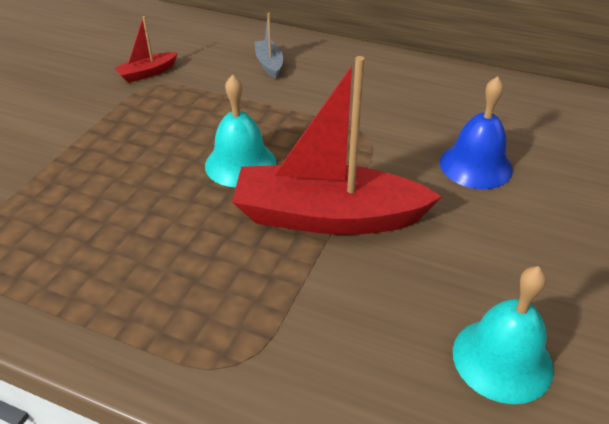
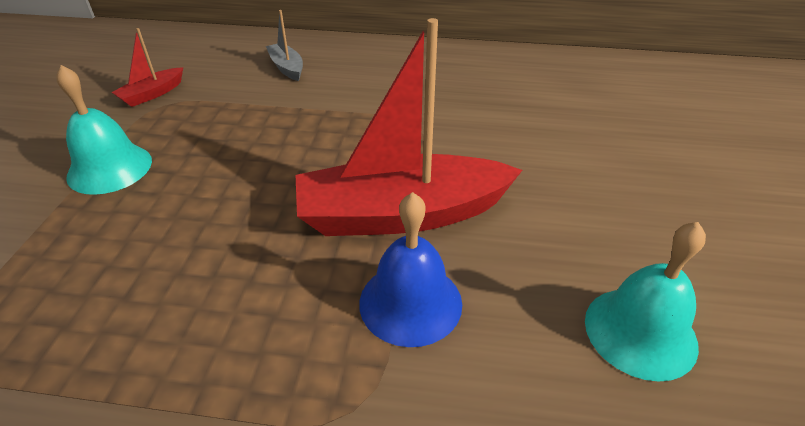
camera: 15 degrees left, 0 degrees up
turquoise bell [205,75,276,187] -> turquoise bell moved to [56,65,152,195]
blue bell [440,76,513,189] -> blue bell moved to [359,192,462,347]

